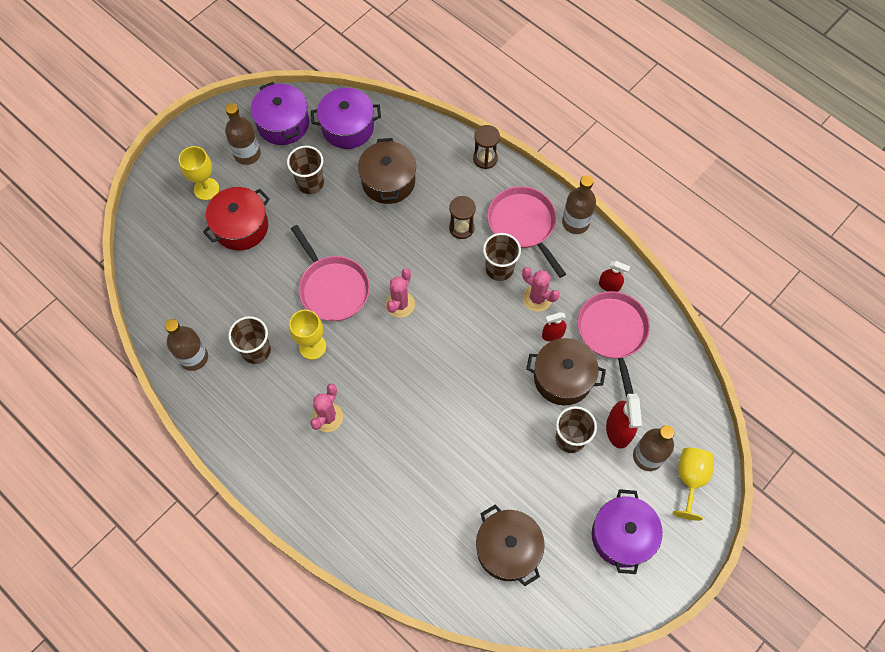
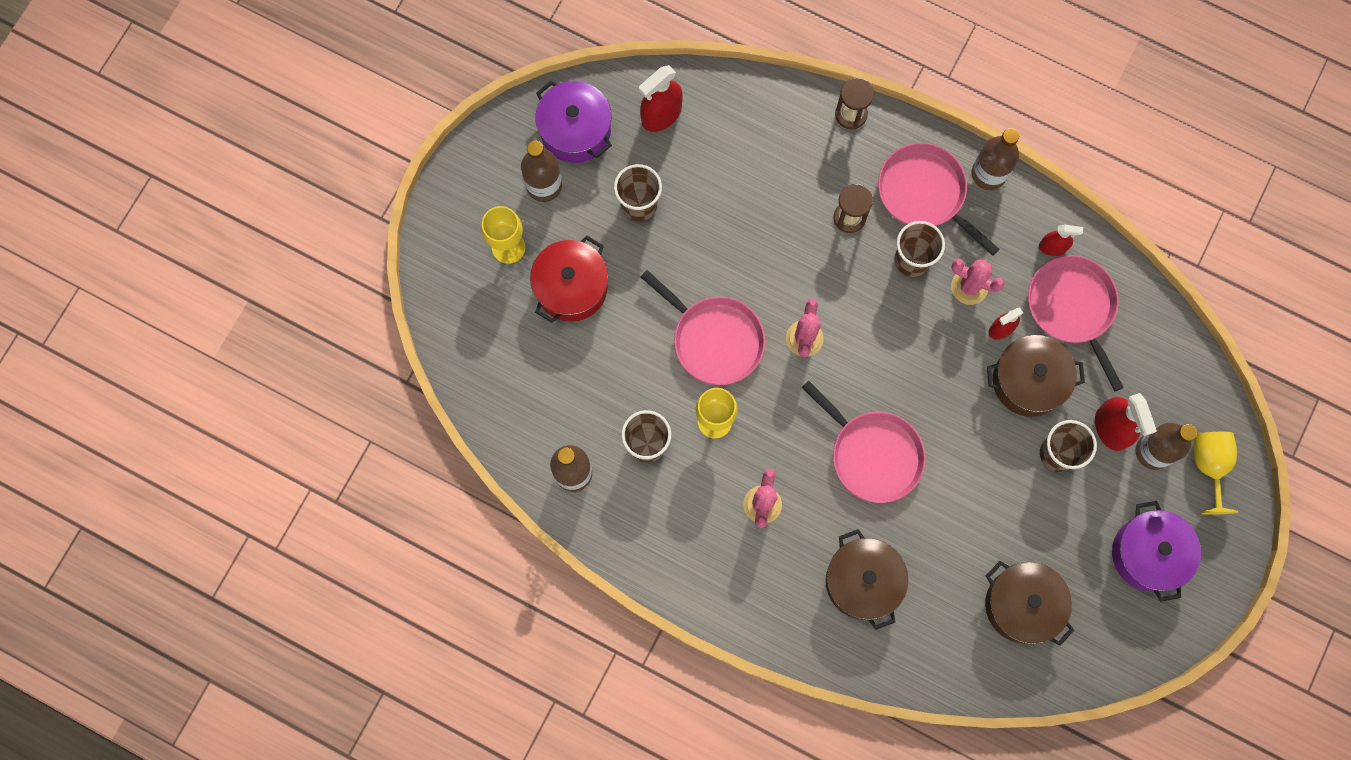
camera: 15 degrees left, 10 degrees up
purple pot [311,88,381,149] -> red spray bottle [639,65,683,132]
brown pot [358,138,416,204] -> brown pot moved to [826,529,908,630]
none -> pink pan [802,380,926,503]

